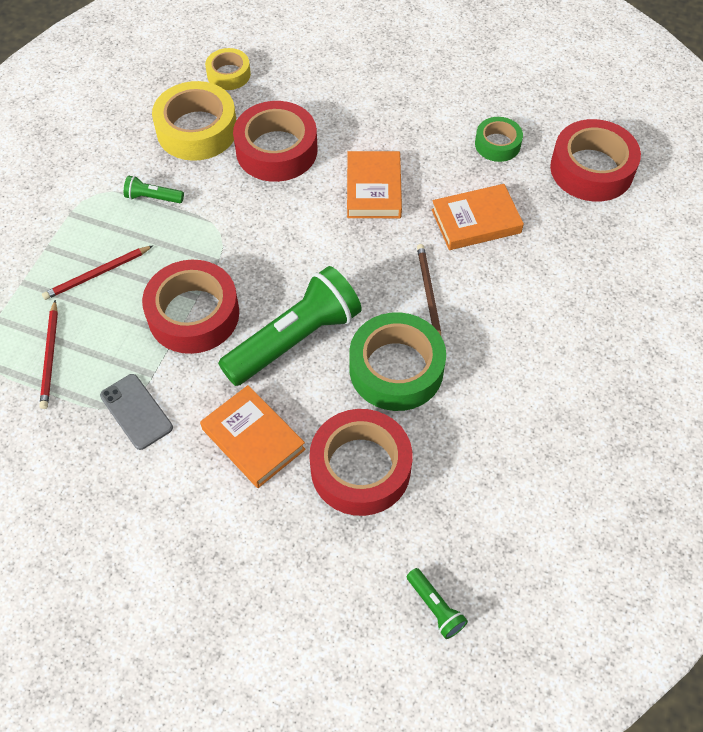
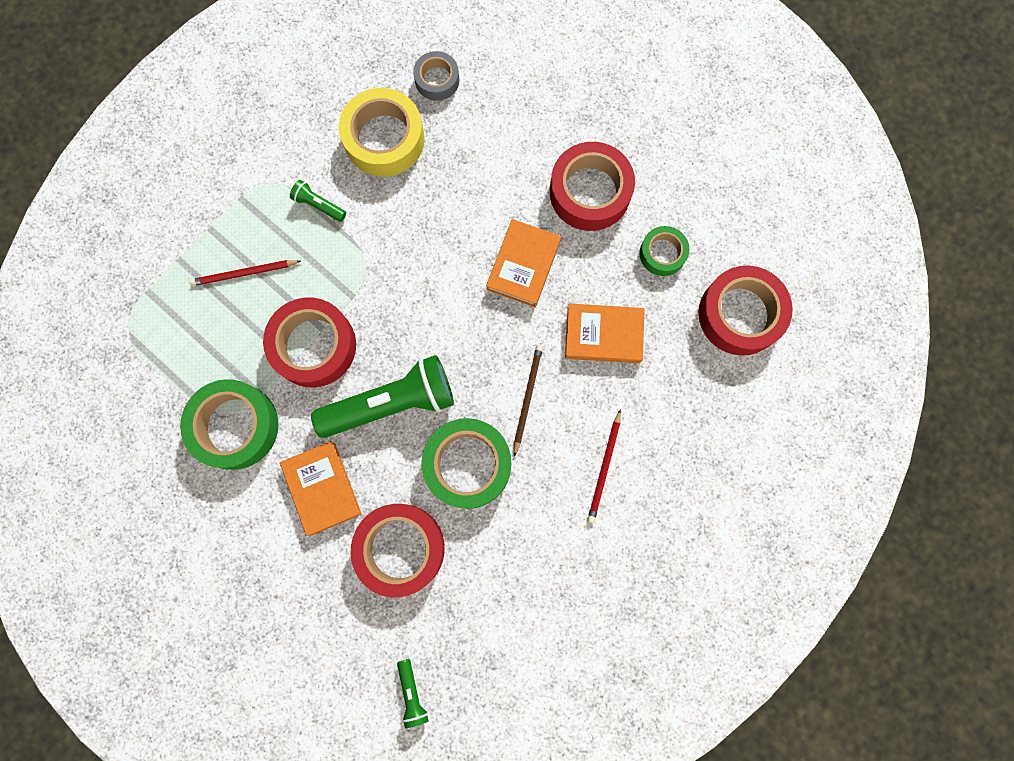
camera: 20 degrees right, 20 degrees up
red pencil [40,300,58,409] -> red pencil moved to [587,409,621,523]
grey phone [100,374,173,450] -> green tape [180,379,278,470]
yellow tape [205,48,251,90] -> grey tape [413,51,459,101]
red tape [233,101,318,182] -> red tape moved to [550,142,635,231]

